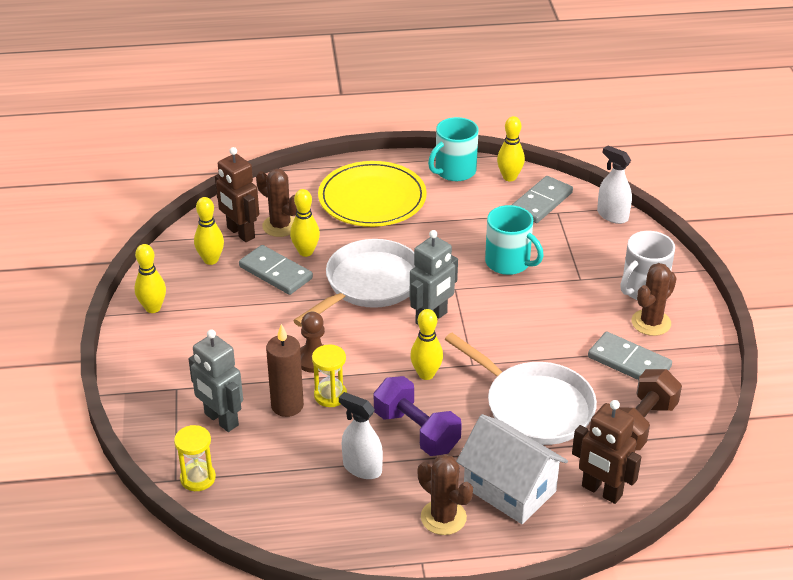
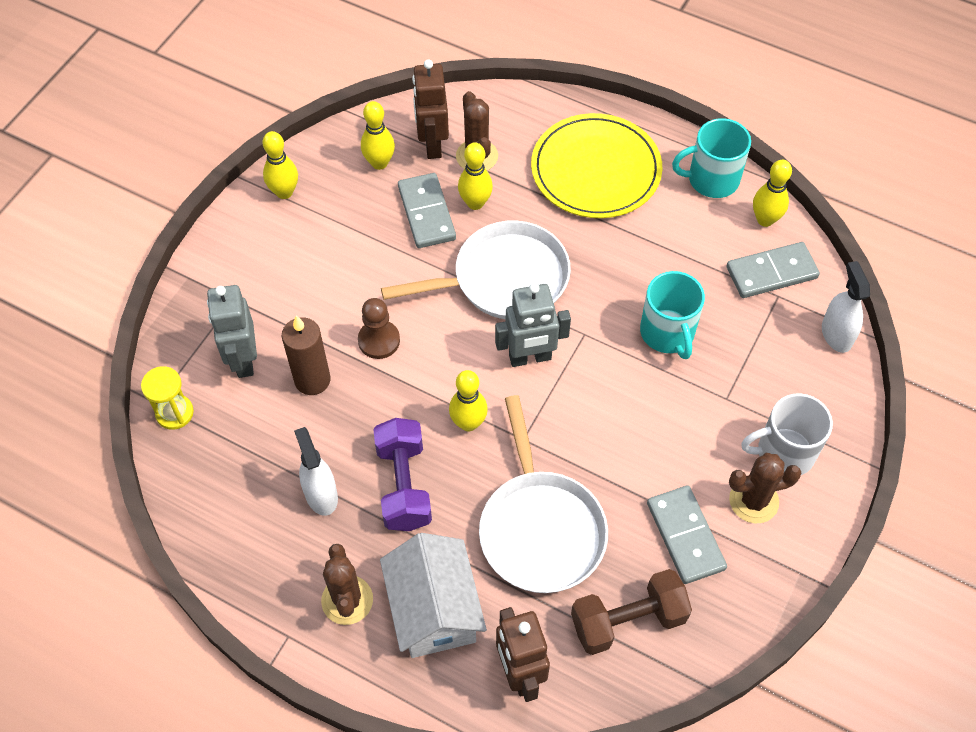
camera: 35 degrees right, 20 degrees up
yellow hourglass [312,344,347,407] -> none

